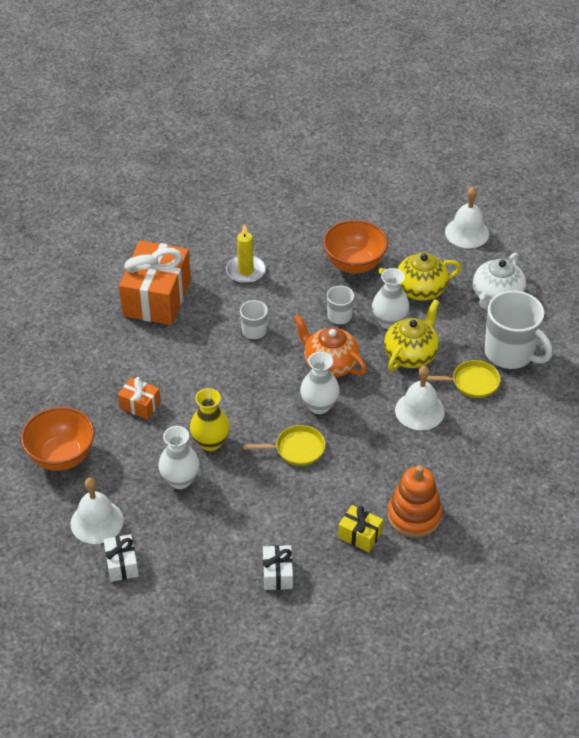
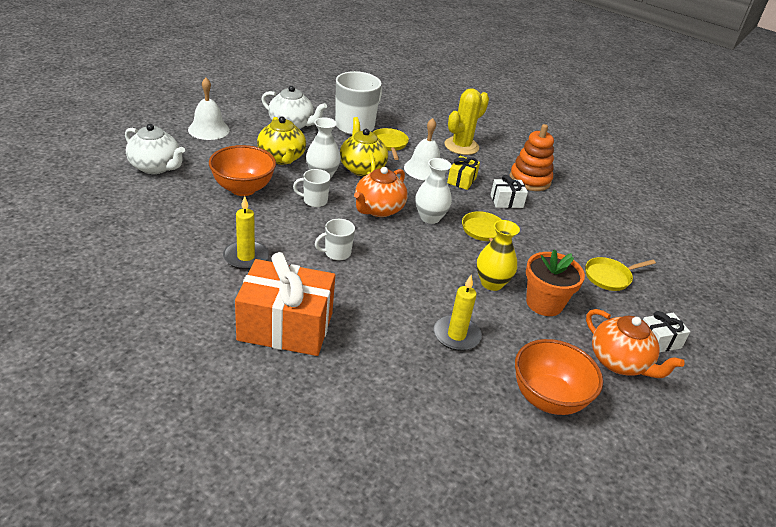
camera: 100 degrees left, 10 degrees down
white bell [71,478,124,544] -> orange teapot [586,309,685,378]
orange gift [118,377,161,420] -> yellow candle [433,275,482,351]
white vase [158,426,200,489] -> orange flower pot [526,249,585,316]
white gift [263,545,293,590] -> white gift moved to [491,175,528,208]
yellow gift [338,505,383,552] -> yellow gift moved to [447,156,480,190]
yellow teapot [384,299,439,371] -> yellow teapot turned 45 degrees clockwise [340,117,388,176]
none -> white teapot [125,124,185,174]
none -> yellow cactus [444,88,489,155]
none -> yellow pan [585,257,656,291]

